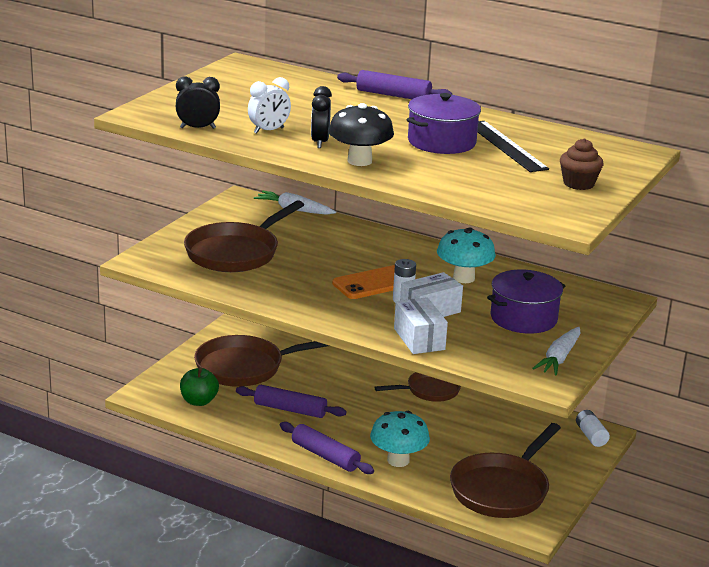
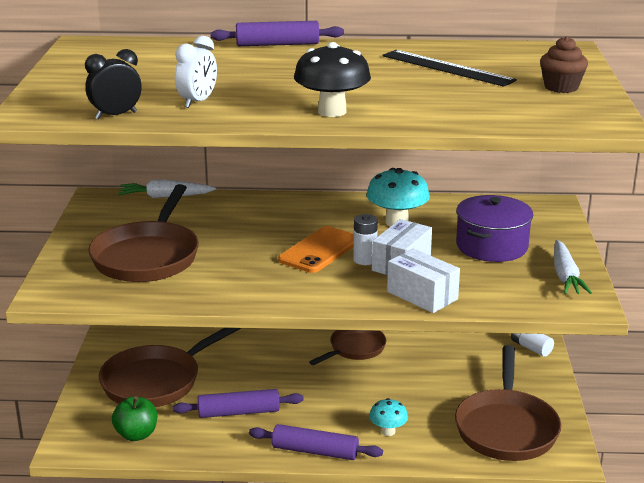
camera: 25 degrees left, 0 degrees up
black clock [311,86,332,148] -> none
turquoise mushroom [370,411,430,467] -> turquoise mushroom [369,398,408,436], size x0.60
purple pot [406,93,481,154] -> none

